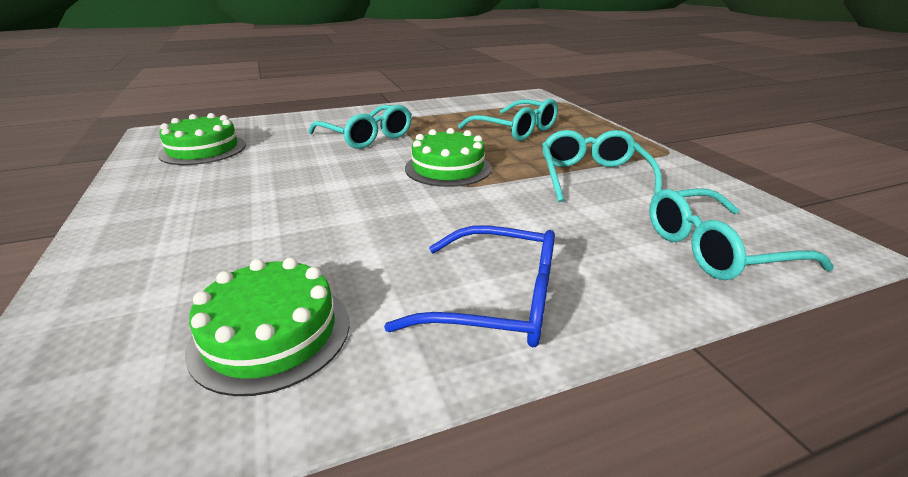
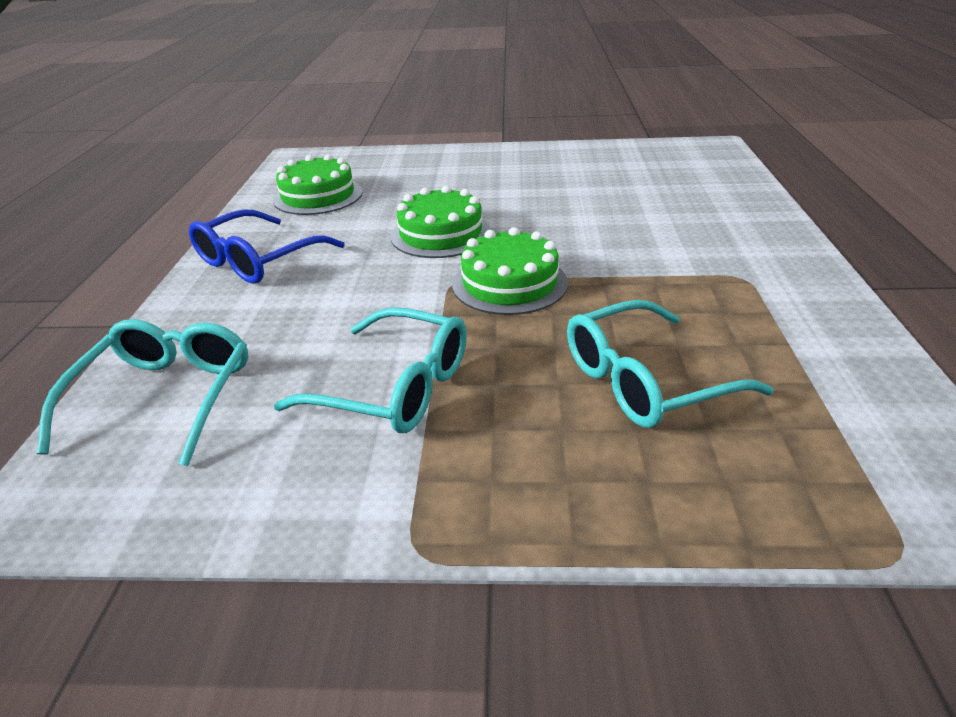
camera: 115 degrees right, 5 degrees up
green cake [158,113,246,165] -> green cake moved to [391,186,491,258]
turquoise glasses [308,105,411,149] -> none

